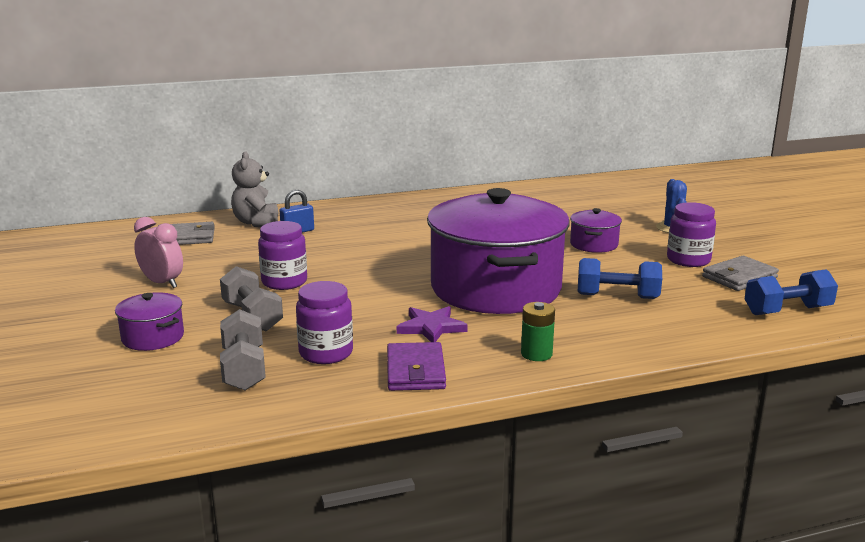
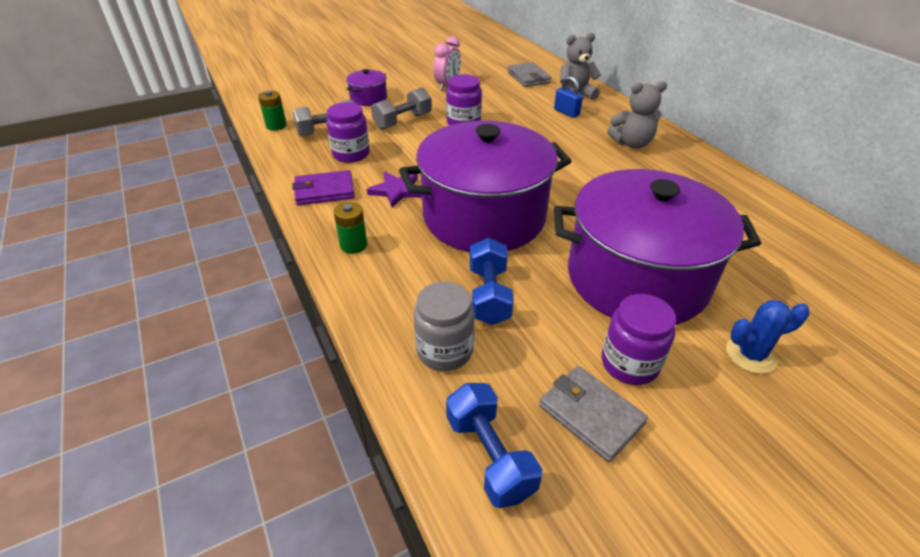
camera: 80 degrees right, 20 degrees up
purple pot [570,208,622,253] -> purple pot [554,169,761,325], size x2.43
none -> green battery [258,91,287,131]
none -> grey jar [414,281,475,371]
none -> grey teddy bear [607,81,667,149]

